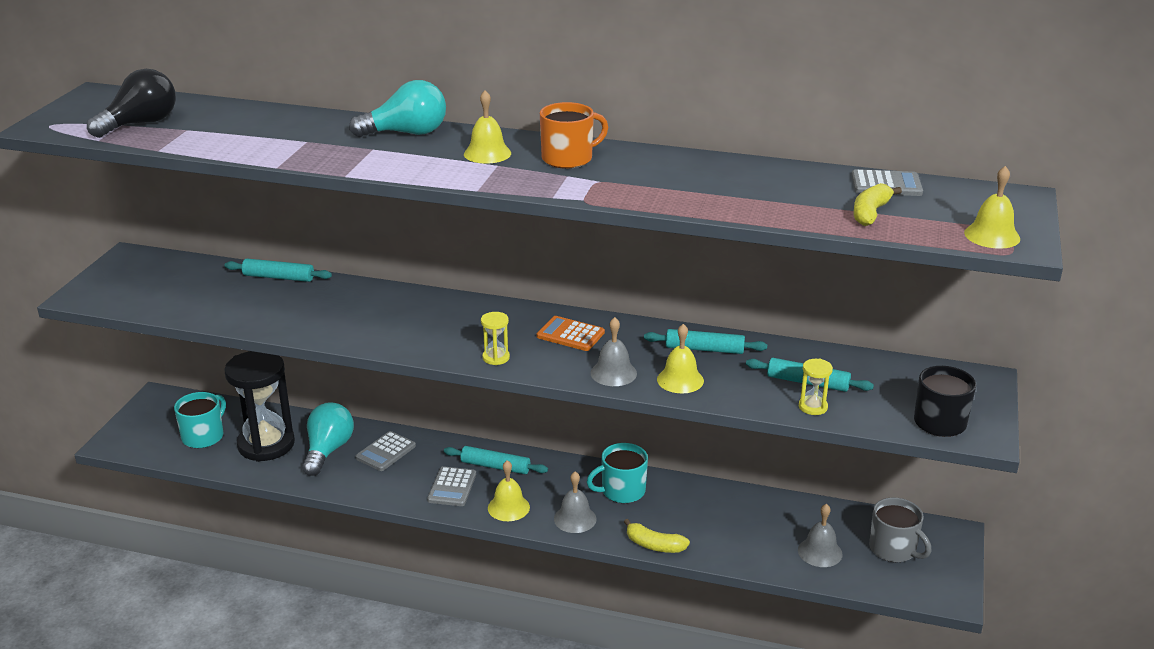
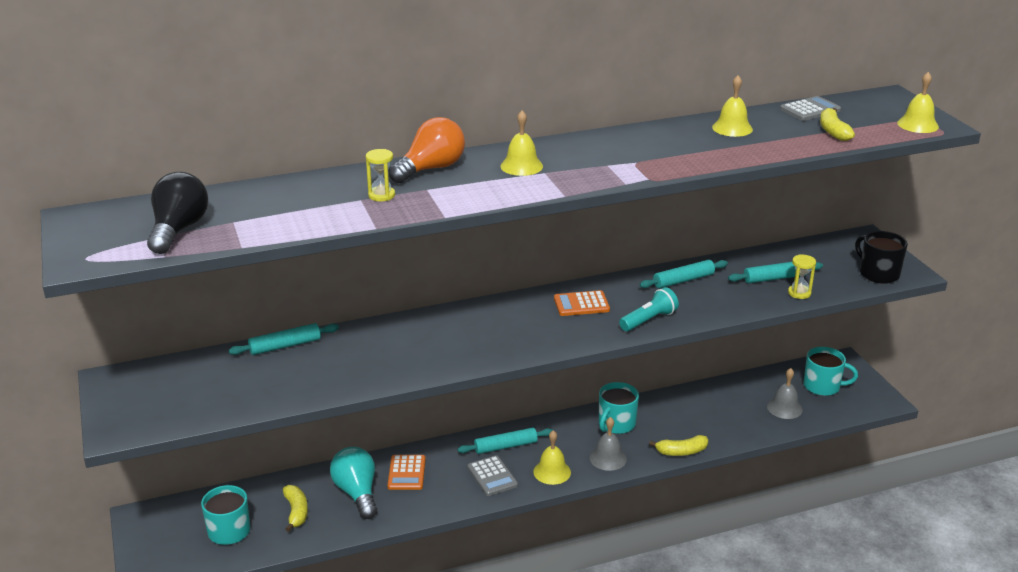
camera: 35 degrees left, 0 degrees up
black hourglass [224,351,295,462] -> yellow banana [283,485,308,532]
turquoise light bulb [349,80,446,137] -> orange light bulb [388,117,465,183]
grey calculator [356,431,416,471] -> orange calculator [387,455,426,490]
yellow hourglass [481,312,510,365] -> yellow hourglass moved to [366,149,395,201]
orange mug [540,102,608,169] -> none
grey bell [591,317,637,386] -> turquoise flashlight [619,287,679,331]
yellow bell [657,324,704,393] -> yellow bell moved to [712,75,753,137]
grey mug [869,497,931,562] -> turquoise mug [804,347,858,396]

